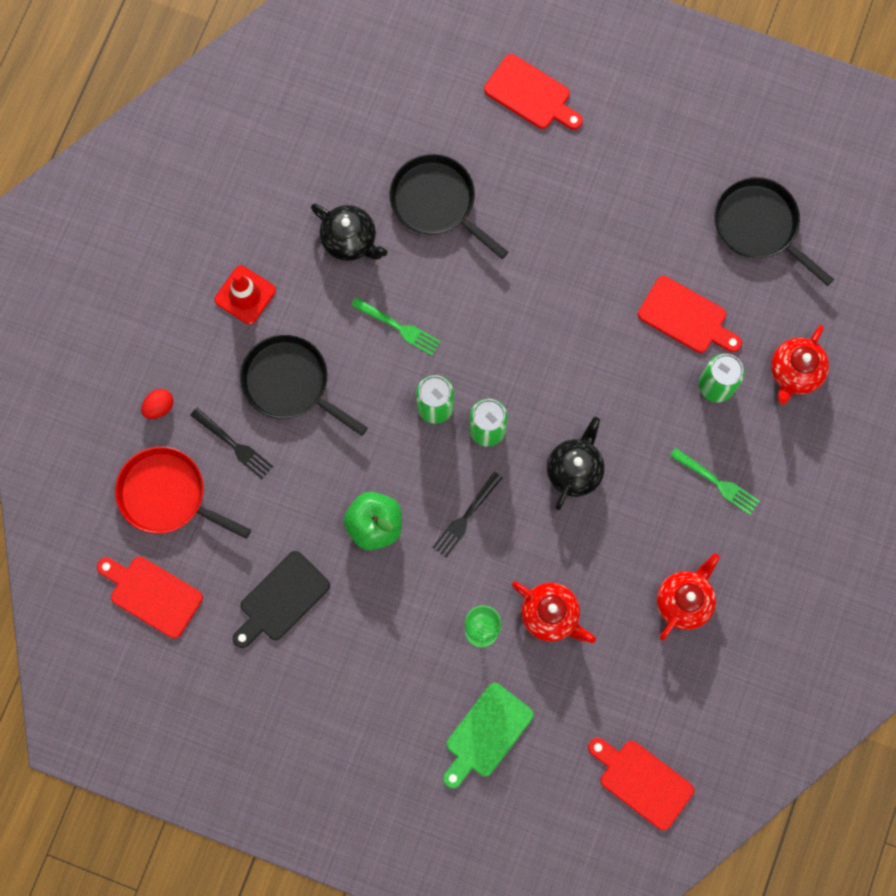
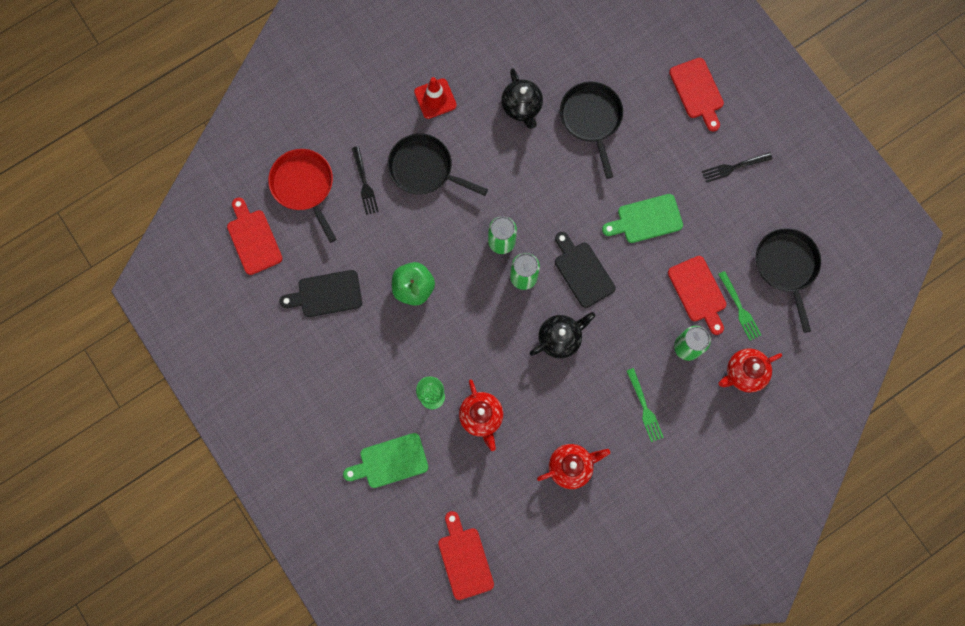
camera: 35 degrees right, 0 degrees up
red egg [141,389,173,419] -> none
black pan [240,334,368,436] -> black pan turned 45 degrees counterclockwise [388,133,488,196]
green fork [351,297,441,356] -> green fork moved to [718,271,761,341]
black fork [432,472,503,558] -> black fork moved to [702,152,773,183]
none -> black cutting board [555,232,616,308]
none -> green cutting board [602,194,683,243]

